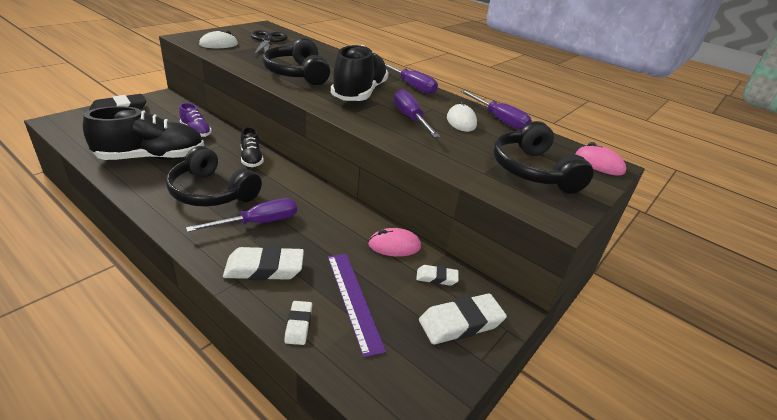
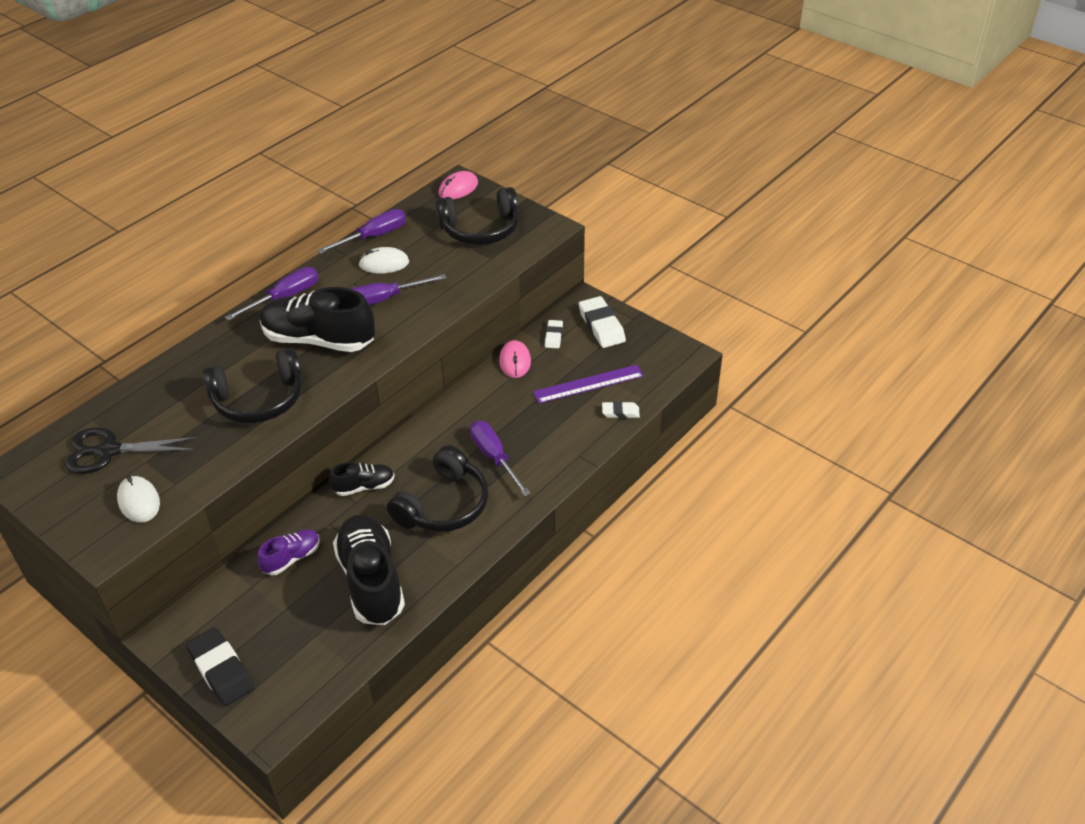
camera: 85 degrees left, 10 degrees up
white eraser [223,246,304,280] -> none

